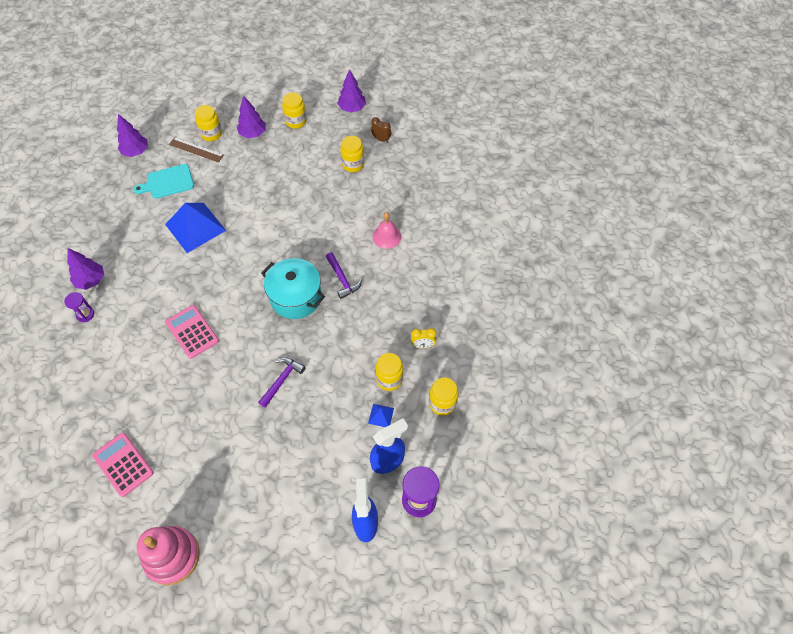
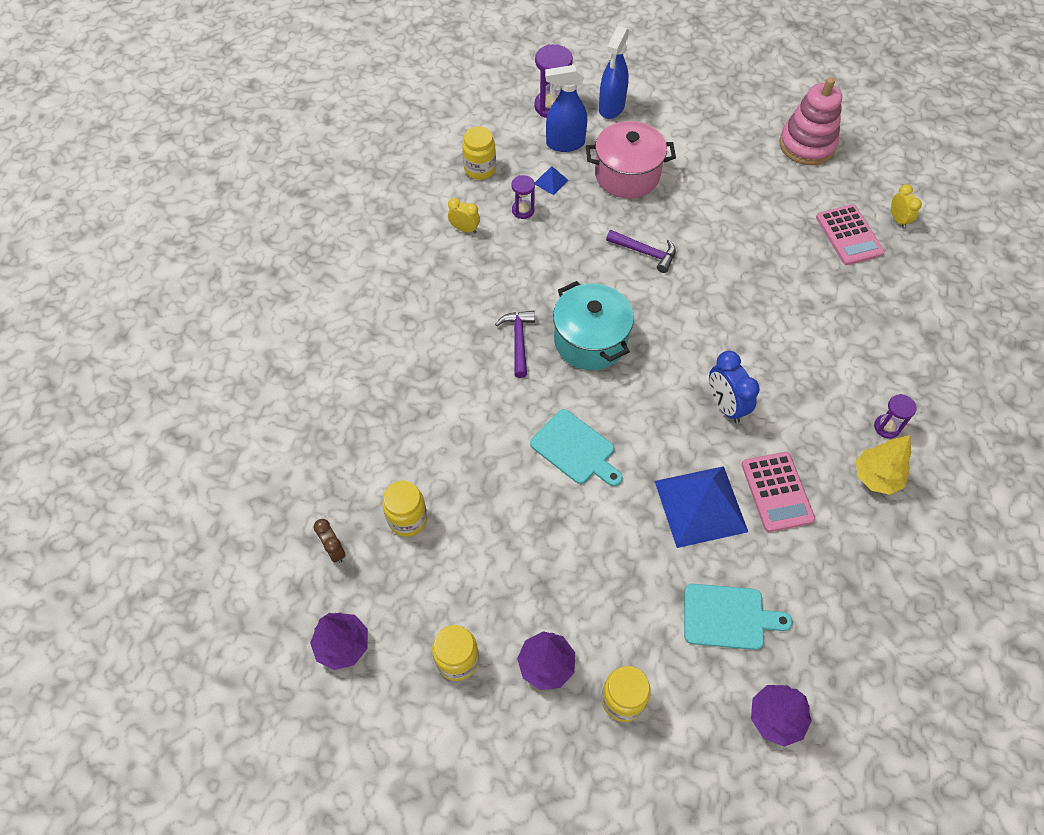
camera: 155 degrees left, 0 degrees up
purple tree [67,248,104,289] -> yellow tree [856,435,911,495]
pink calculator [165,305,219,359] -> pink calculator moved to [741,452,815,532]
brown ruler [169,137,224,162] -> none
purple hammer [258,358,306,408] -> purple hammer turned 120 degrees counterclockwise [606,230,676,273]
pink bell [373,212,401,249] -> none
yellow jar [375,353,403,391] -> purple hourglass [512,175,535,219]
none -> turquoise cutting board [530,409,623,487]
none -> pink pot [586,121,676,198]
none -> blue clock [709,351,760,423]
none -> yellow clock [891,184,922,229]

